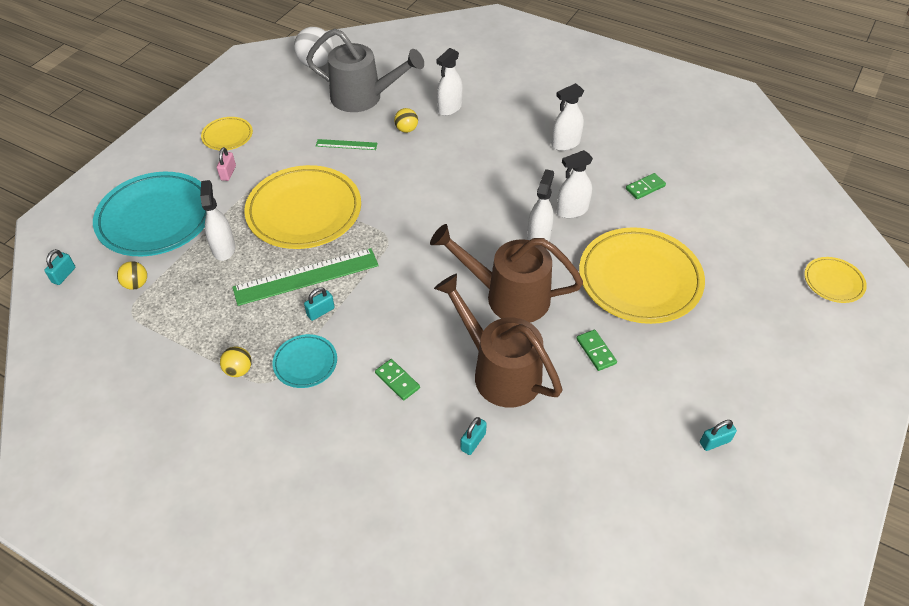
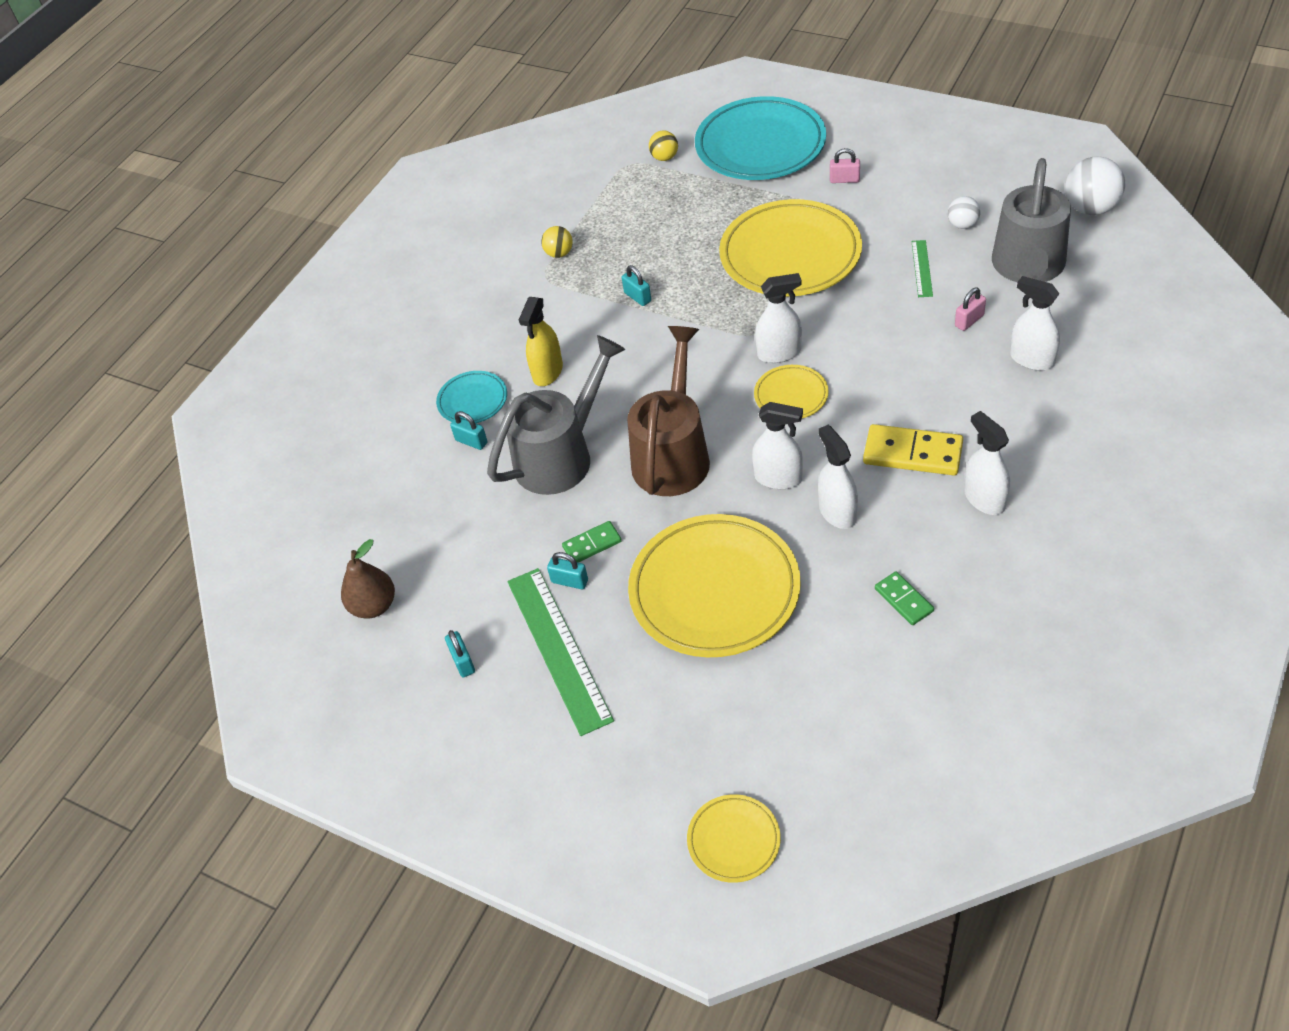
camera: 95 degrees right, 0 degrees up
turquoise padlock [44,249,75,285] -> turquoise padlock moved to [547,552,588,589]
white spray bottle [200,180,235,261] -> white spray bottle moved to [755,273,802,363]
yellow plate [201,117,253,150] -> yellow plate moved to [754,365,829,418]
green ruler [232,248,379,306] -> green ruler moved to [507,568,614,736]
turquoise plate [273,334,337,388] -> turquoise plate moved to [436,371,507,423]
green domino [375,359,420,400] -> yellow spray bottle [519,297,563,386]
yellow ball [394,108,418,133] -> pink padlock [955,288,986,331]
brown watering can [434,274,562,408] -> grey watering can [487,335,625,495]
none -> brown pear [341,539,395,619]
none -> yellow domino [863,424,963,476]
none -> white ball [948,196,981,229]

